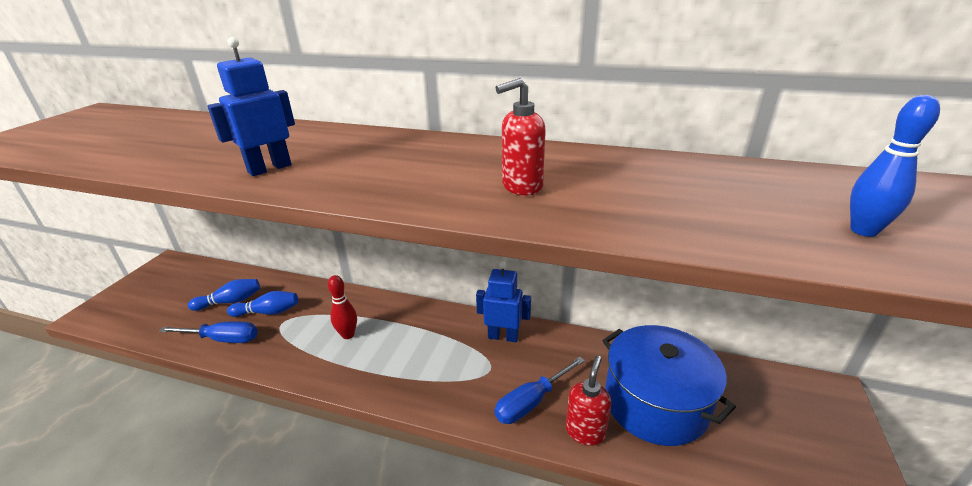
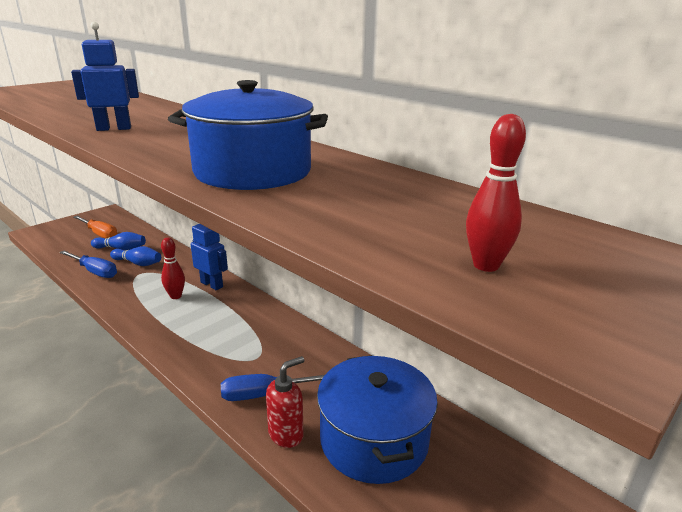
camera: 25 degrees right, 5 degrees down
blue robot [476,261,531,342] -> blue robot moved to [191,224,228,290]
red soap dispenser [496,78,546,195] -> blue pot [168,80,328,190]
blue bowling pin [850,95,940,237] -> red bowling pin [466,114,526,272]
none -> orange screwdriver [73,216,118,238]

